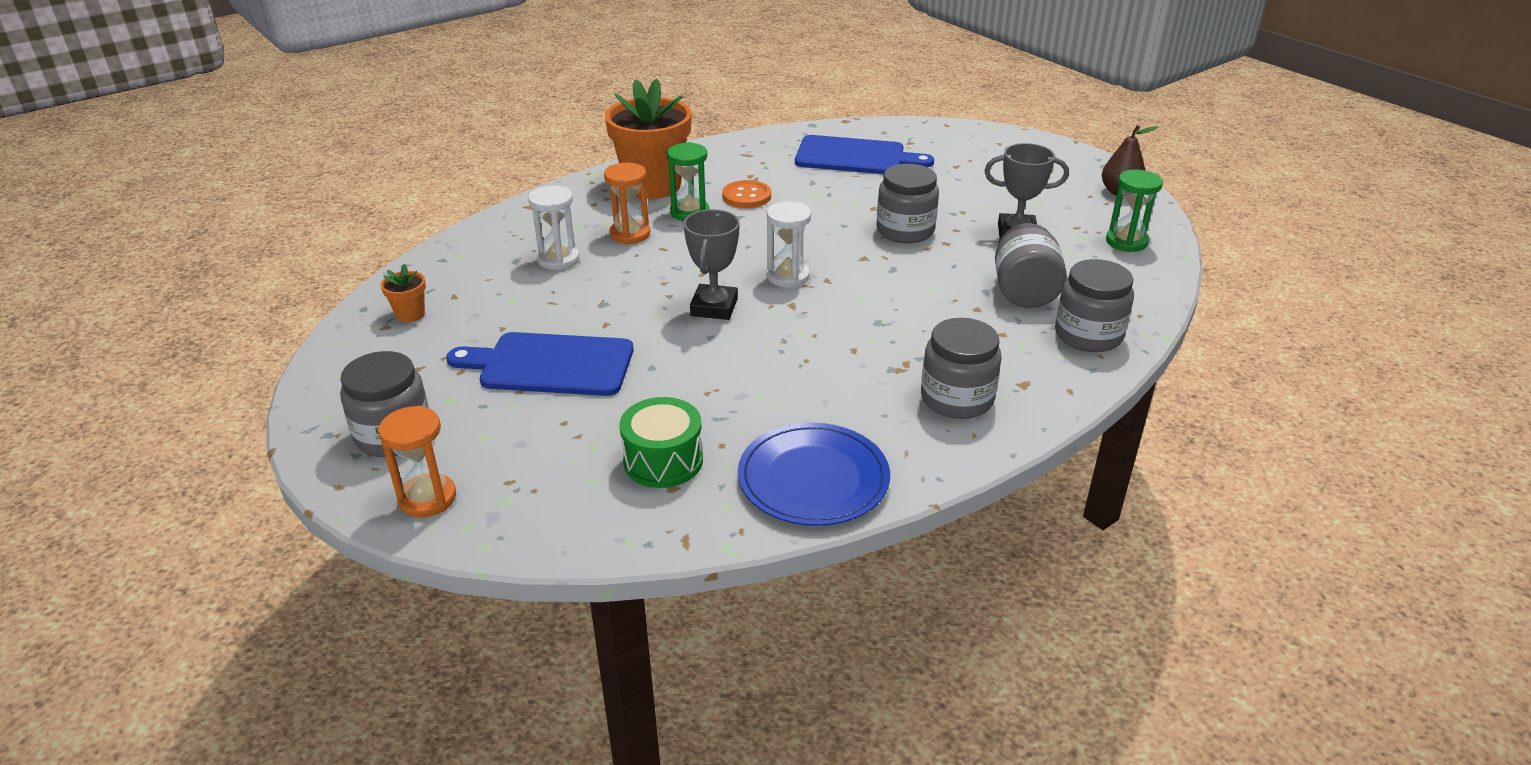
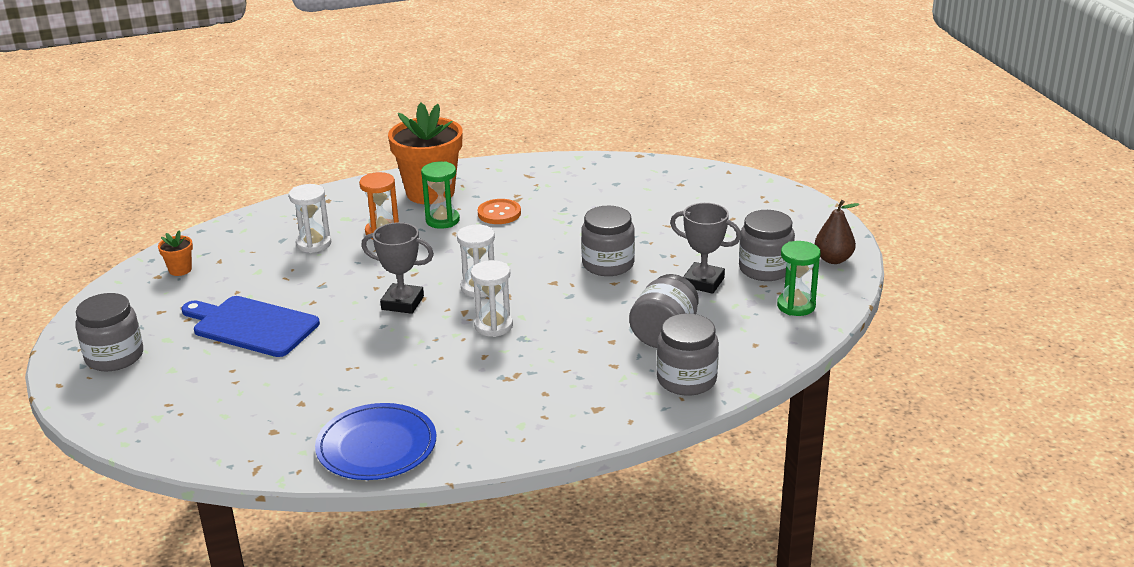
camera: 20 degrees right, 5 degrees down
orange hourglass [378,406,456,517] -> none
green drum [619,397,703,488] -> none
grey trophy [683,209,740,320] -> grey trophy turned 75 degrees clockwise [361,222,434,314]
blue cutting board [795,135,934,174] -> none
grey jar [921,318,1002,419] -> grey jar moved to [739,210,795,281]
none -> white hourglass [471,260,513,337]

